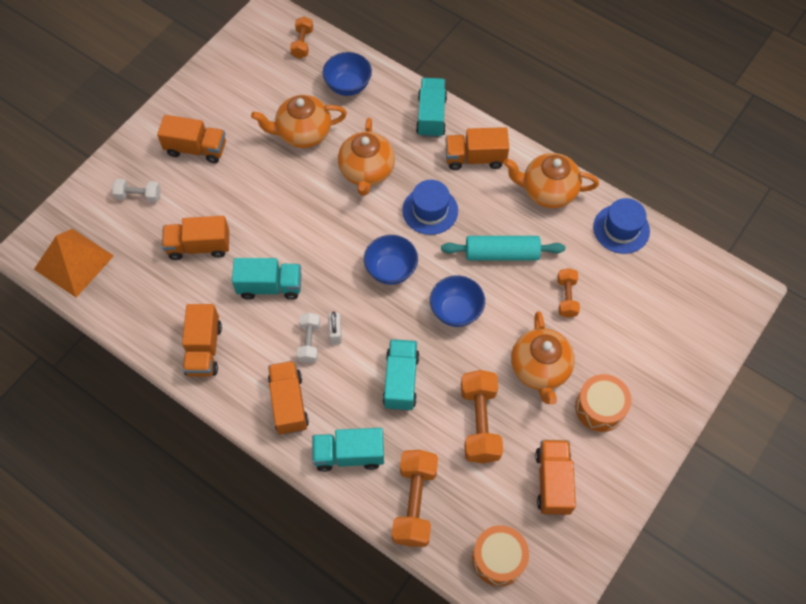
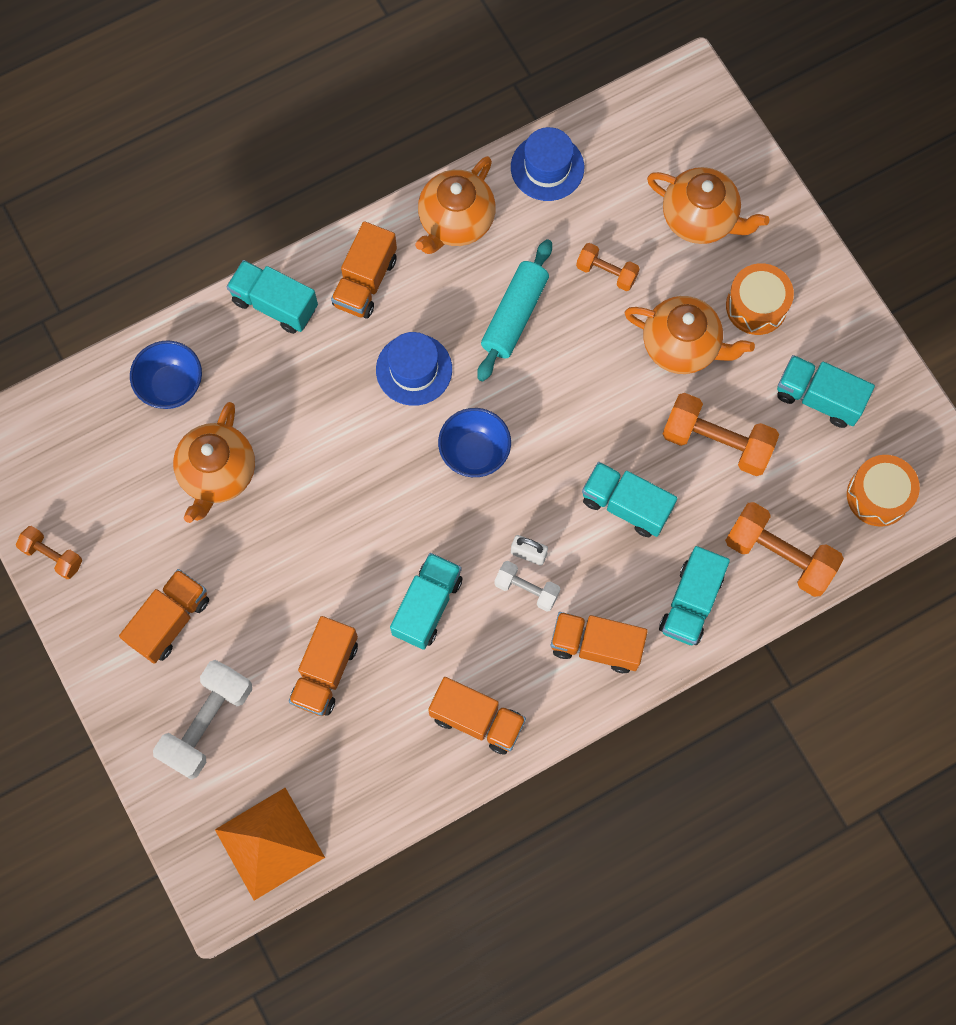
camera: 65 degrees left, 10 degrees up
white dumbbell [112,179,161,203] -> white dumbbell [153,660,252,780], size x1.75
orange dumbbell [290,16,313,59] -> orange dumbbell moved to [16,526,82,579]
orange teapot [338,118,395,196] -> orange teapot moved to [647,167,770,244]
blue bowl [430,276,485,327] -> none
orange truck [535,440,576,515] -> turquoise truck [777,355,875,428]

